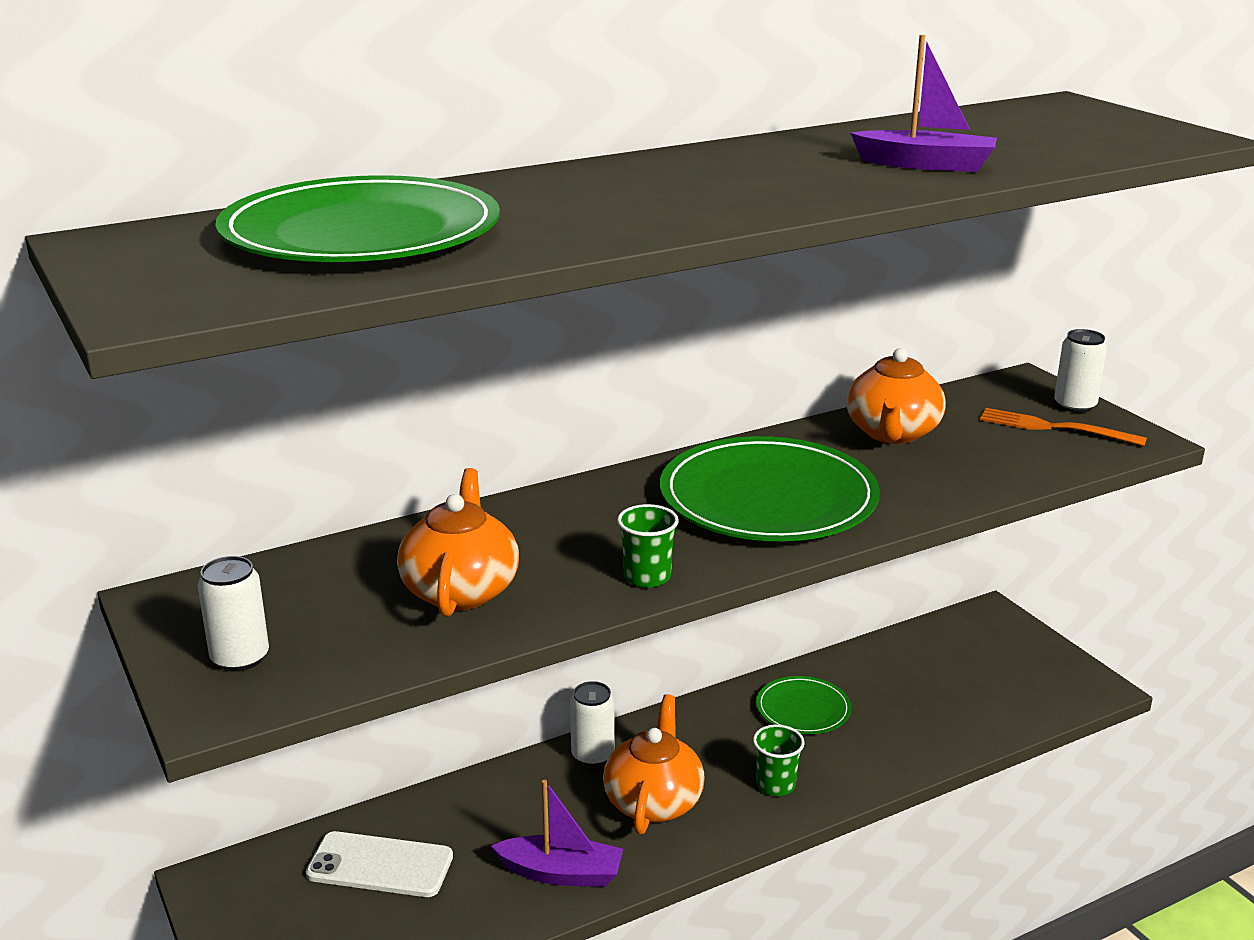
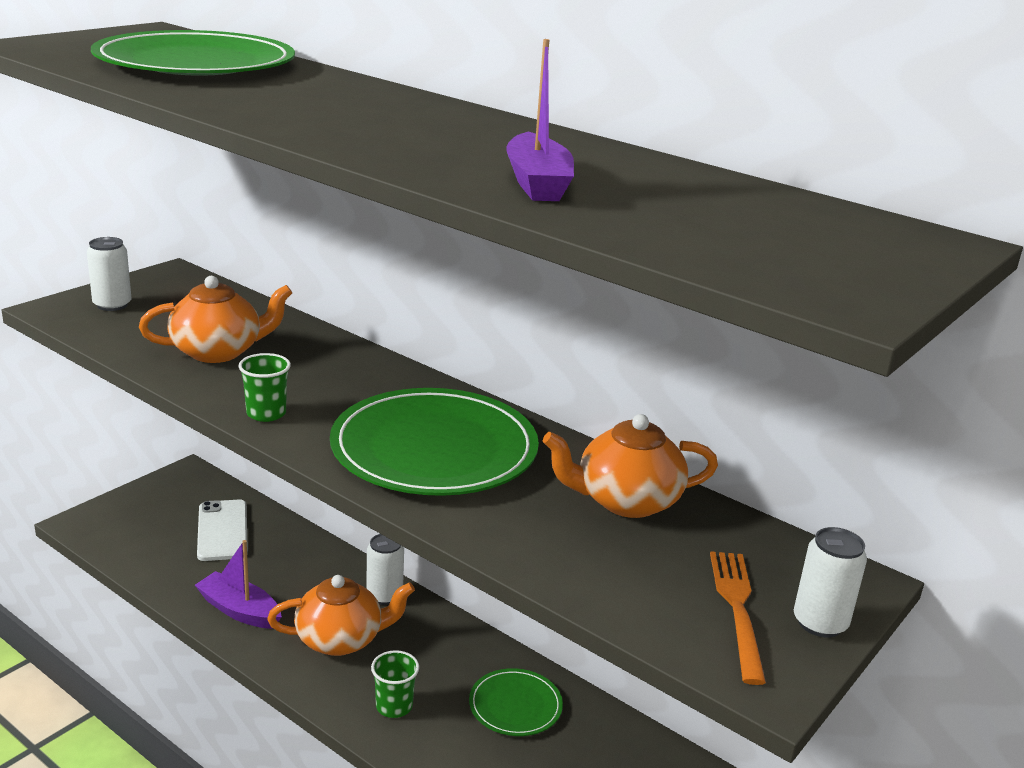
camera: 65 degrees right, 0 degrees up
purple boat [491,780,623,887] -> purple boat turned 135 degrees clockwise [195,540,282,628]

